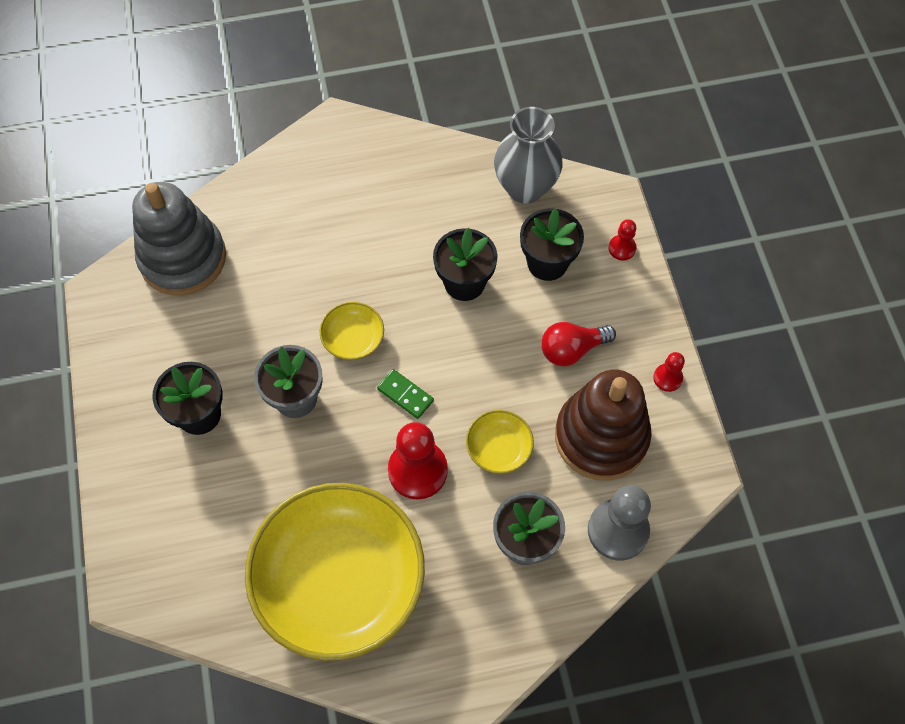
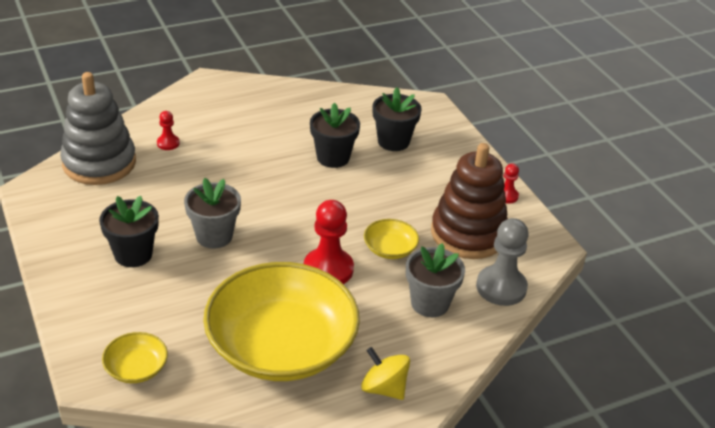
camera: 15 degrees left, 25 degrees down
yellow bowl [320,302,384,360] -> yellow bowl moved to [102,332,168,383]
green domino [377,369,434,419] -> none
grey vase [494,107,562,204] -> none
red light bulb [541,322,616,366] -> none
red pawn [608,219,637,261] -> red pawn moved to [157,111,180,150]
none -> yellow spinning top [361,347,410,400]

